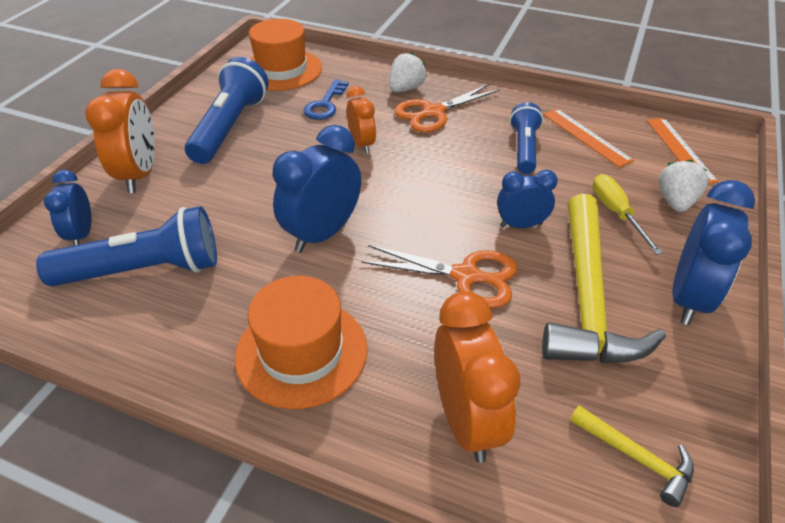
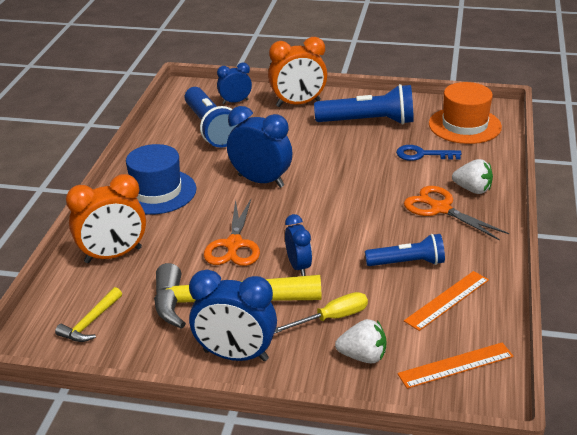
camera: 80 degrees right, 10 degrees down
orange hat [235,276,367,409] -> blue hat [126,144,197,215]
orange clock [347,86,376,154] -> none

